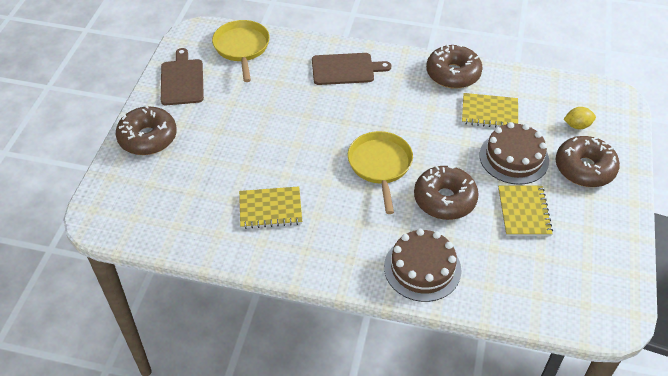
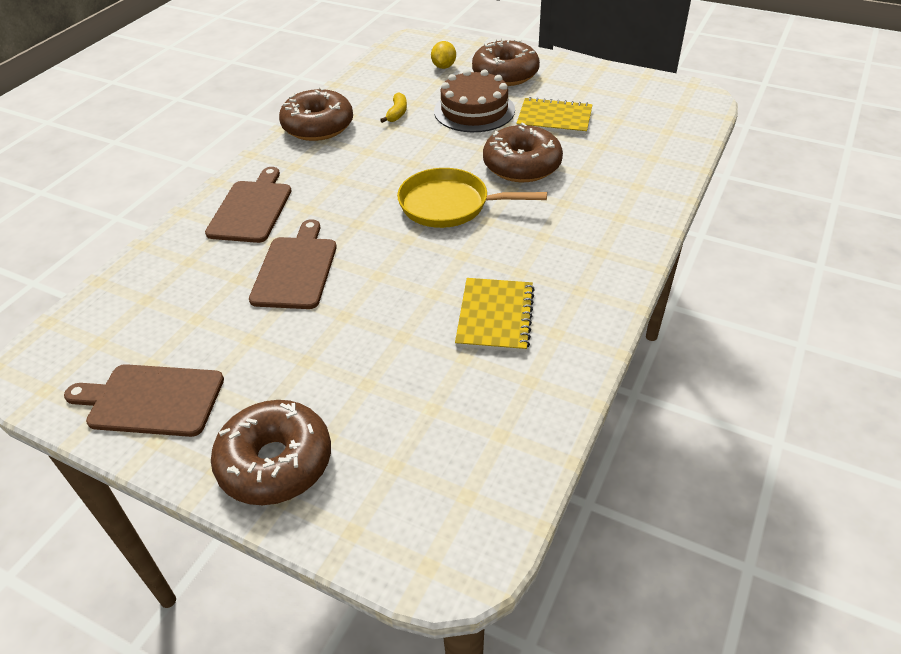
camera: 75 degrees left, 5 degrees down
yellow pan [212,20,270,82] -> none
brown cake [384,229,461,302] -> none
yellow notebook [462,93,518,128] -> yellow banana [380,92,407,123]
none -> brown cutting board [249,219,337,309]

